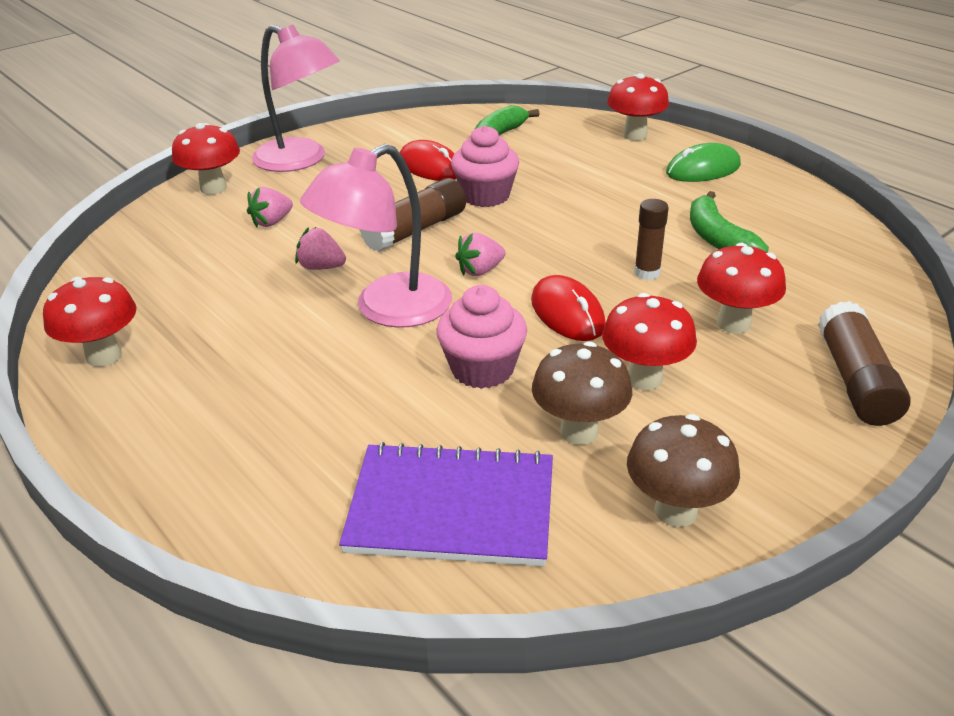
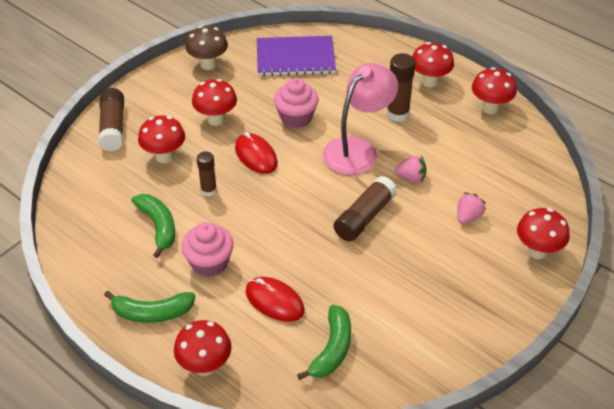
camera: 170 degrees right, 10 degrees up
pink lamp [252,25,340,172] -> none
red mouse [400,140,456,181] -> red mouse moved to [246,277,305,321]
pink cupcake [451,125,519,207] -> pink cupcake moved to [181,222,234,277]
pink strawberry [455,233,505,276] -> none
brown mushroom [532,342,632,445] -> none
green mouse [666,143,741,182] -> green banana [104,290,195,323]
none -> brown glue stick [386,53,416,122]
none -> red mushroom [412,42,454,88]

